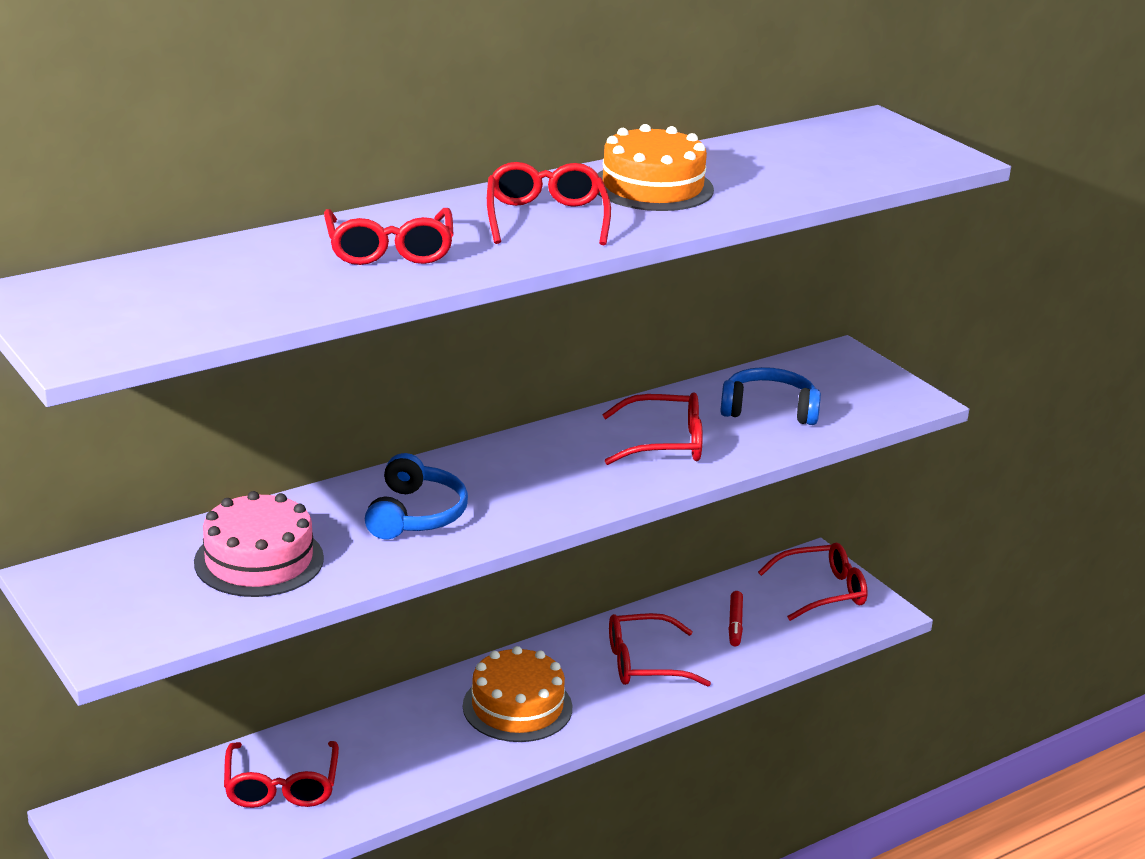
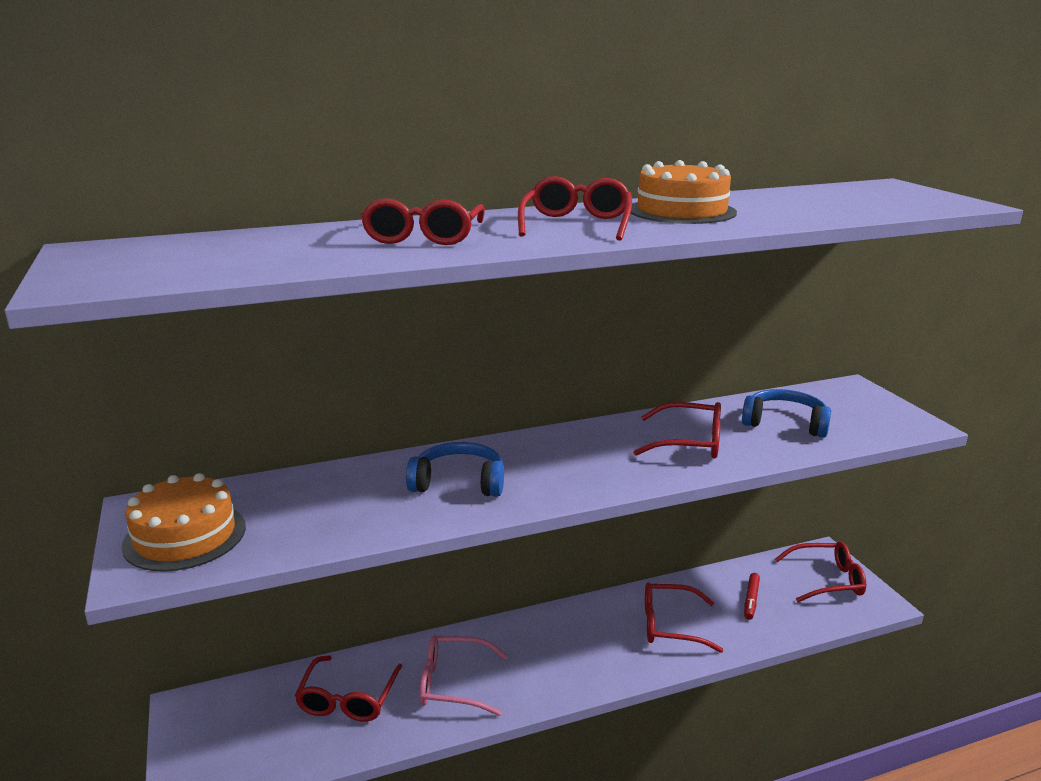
camera: 15 degrees right, 5 degrees down
pink cake [194,491,324,597] -> none
blue headphones [365,453,468,539] -> blue headphones turned 105 degrees counterclockwise [406,442,504,497]
orange cake [463,646,572,742] -> orange cake moved to [121,473,246,572]
none -> pink glasses [419,635,508,716]

